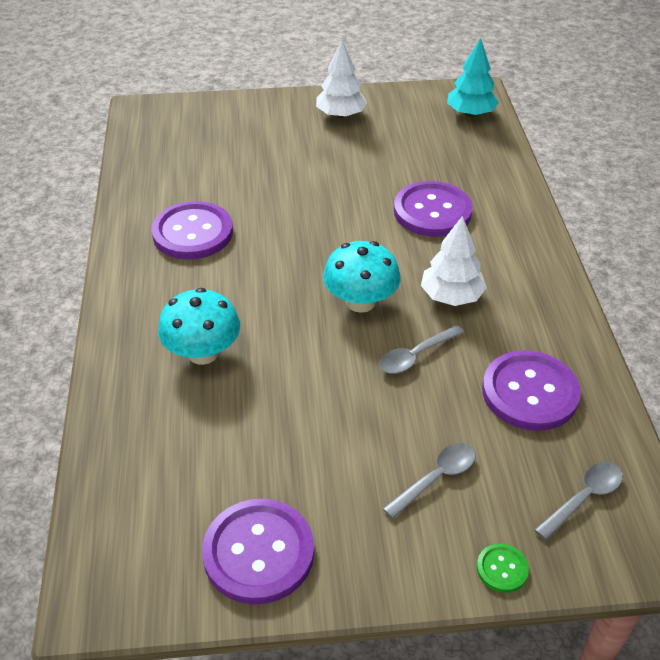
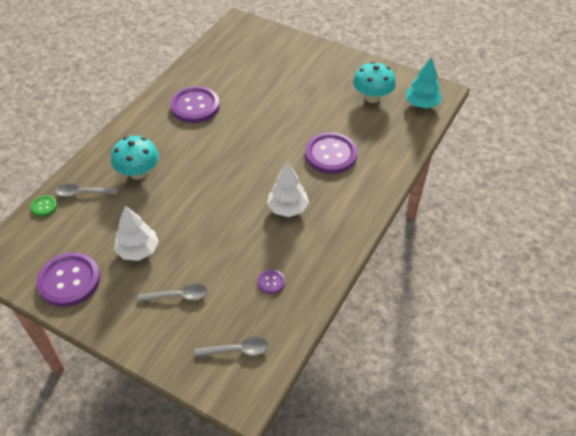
camera: 35 degrees right, 5 degrees up
white tree [316,40,367,118] -> white tree moved to [114,206,159,261]
turquoise mushroom [323,241,400,313] -> turquoise mushroom moved to [353,61,396,103]
grey spoon [379,325,465,374] -> grey spoon moved to [55,184,118,197]
green button [477,544,529,593] -> green button moved to [31,196,57,217]
purple button [482,350,581,431] -> purple button [257,269,285,294], size x0.45

